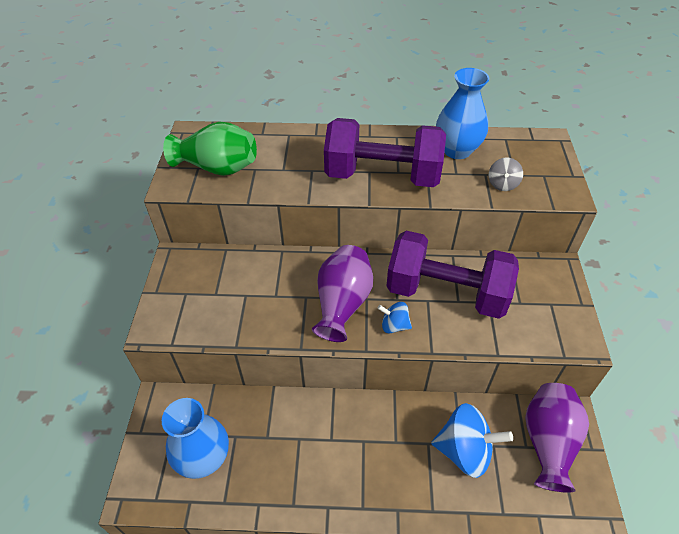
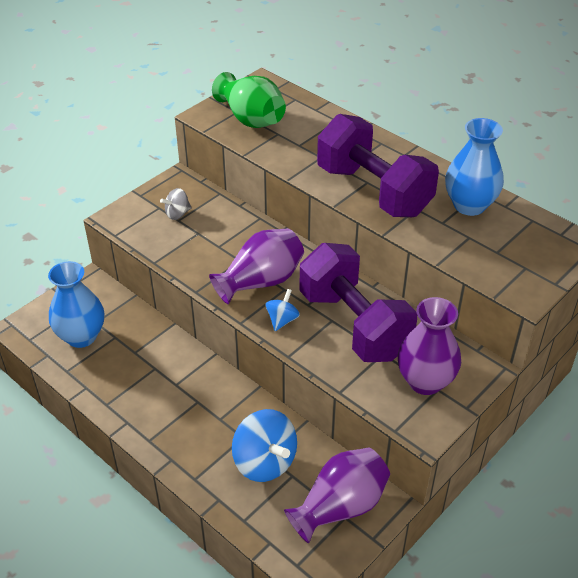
camera: 40 degrees right, 5 degrees down
blue spinning top [378,302,412,333] -> blue spinning top turned 60 degrees clockwise [266,289,300,331]
grey spinning top [489,157,523,191] -> grey spinning top moved to [160,188,192,220]
none -> purple vase [398,297,461,395]

